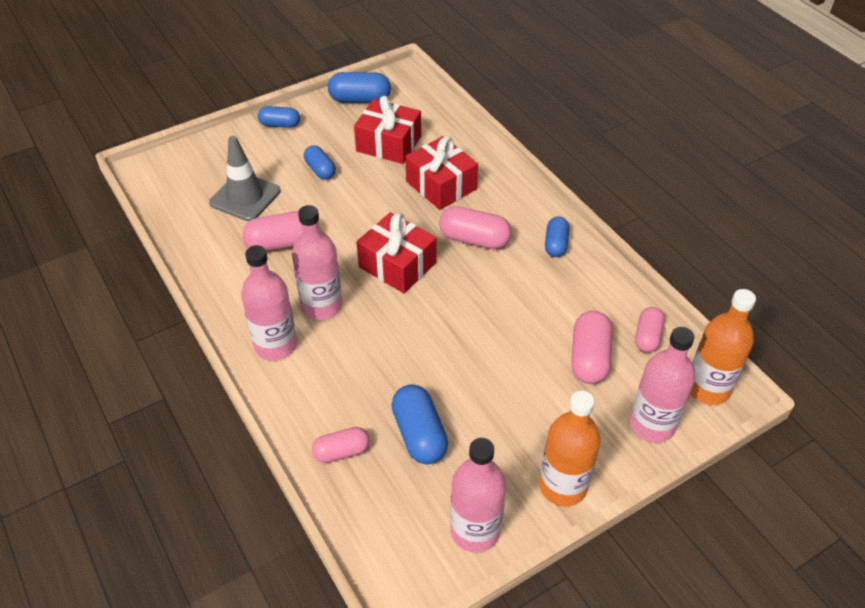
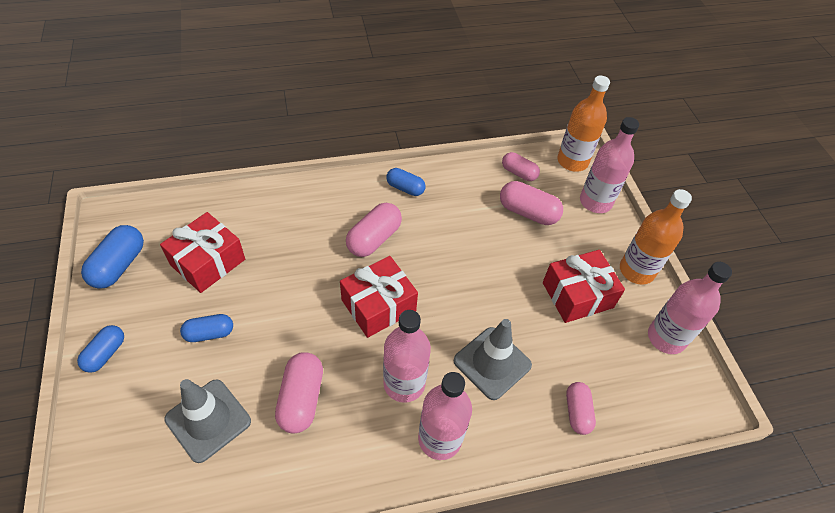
camera: 75 degrees left, 5 degrees up
blue capsule [391,385,448,464] -> none
red gift [405,136,478,210] -> red gift moved to [543,250,625,323]
none -> grey traffic cone [453,319,532,400]

